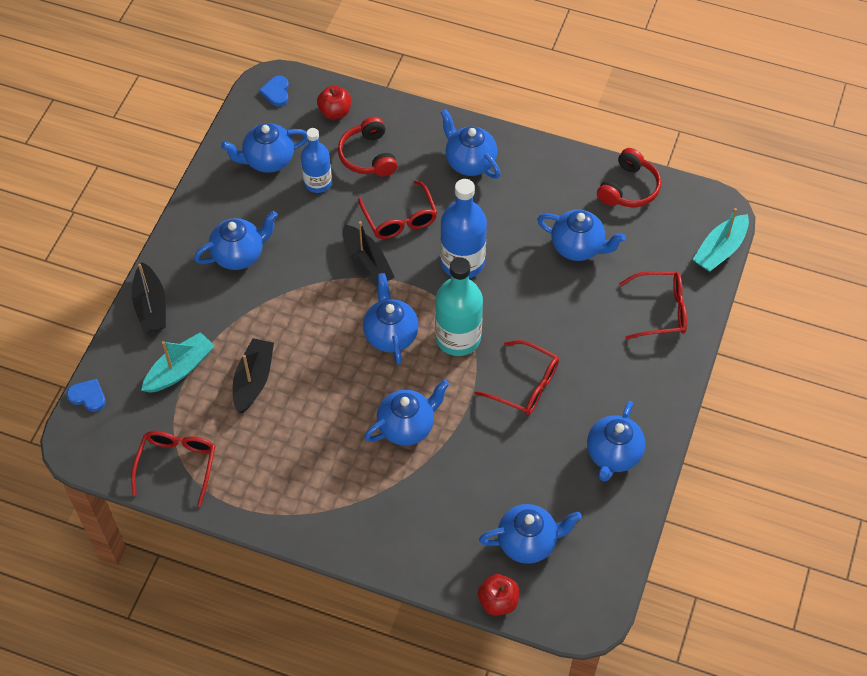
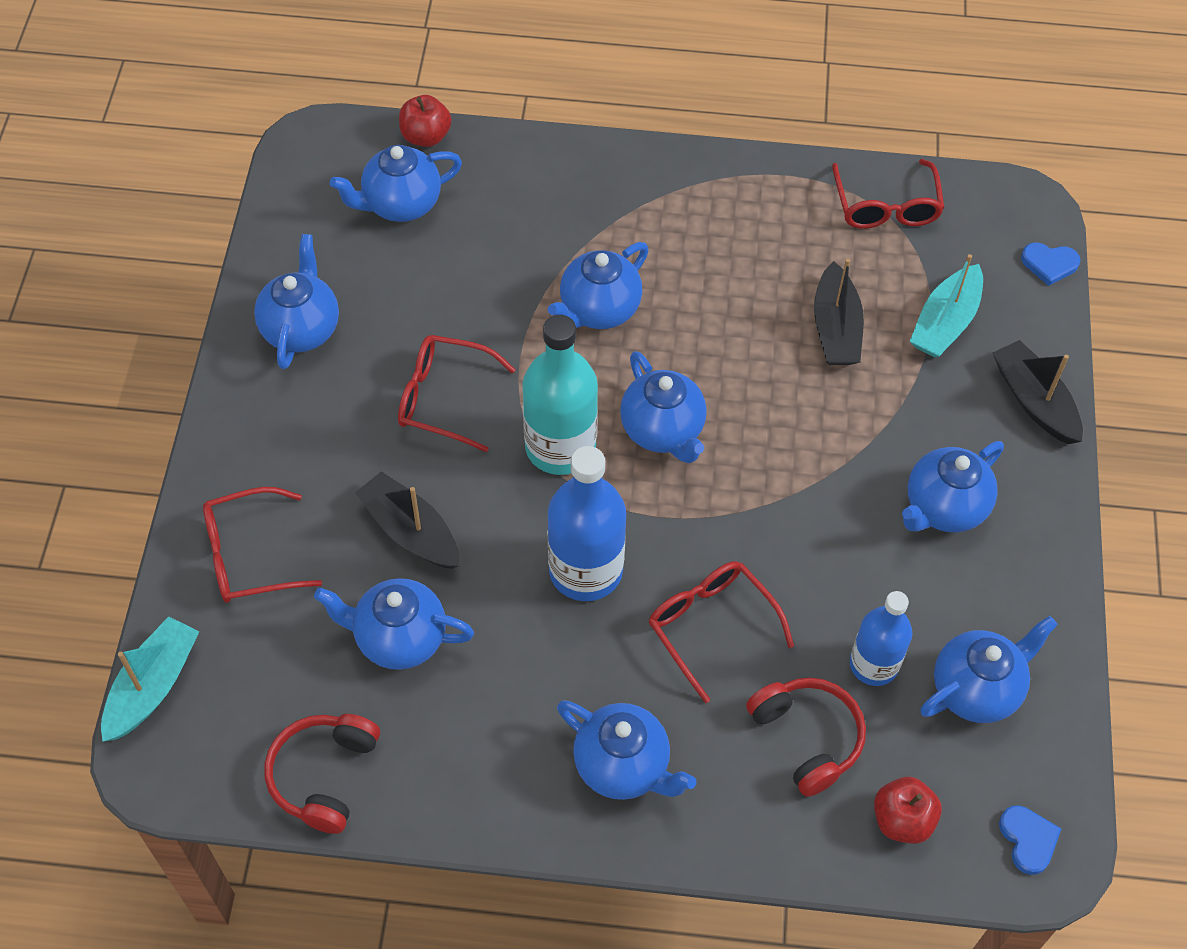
camera: 165 degrees right, 0 degrees up
black boat [343,221,395,287] -> black boat moved to [355,471,459,569]

